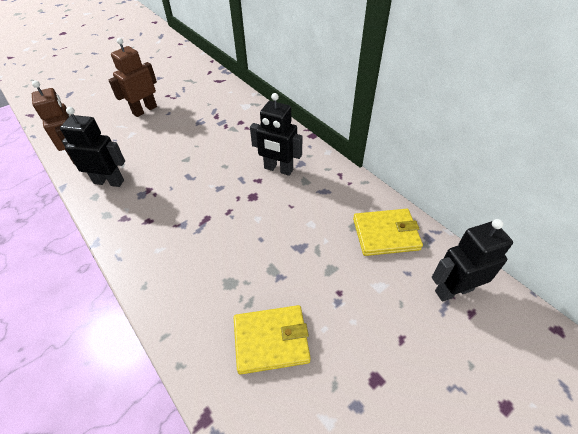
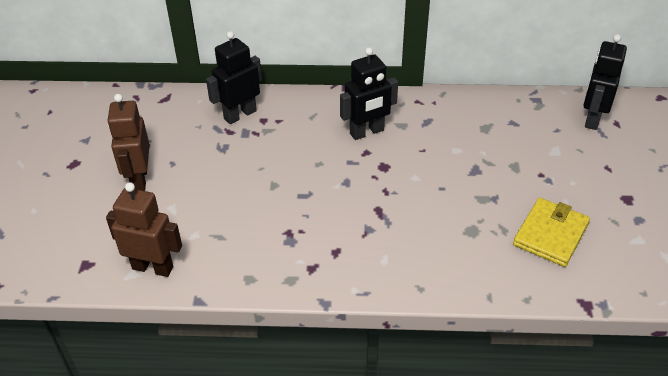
camera: 50 degrees left, 5 degrees down
black robot [60,107,125,187] -> black robot moved to [206,31,262,124]
yellow wallet [353,209,423,256] -> none

